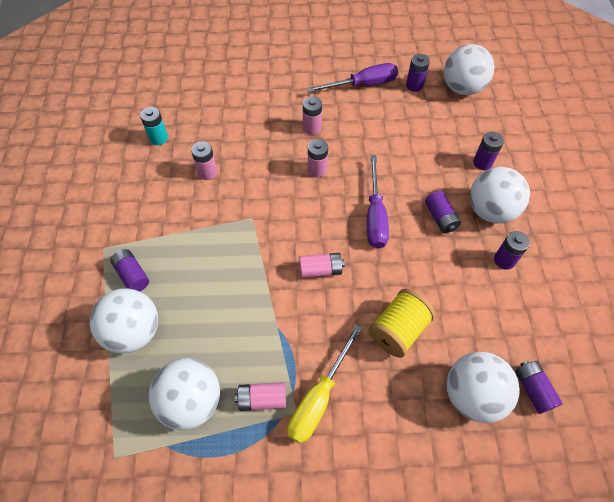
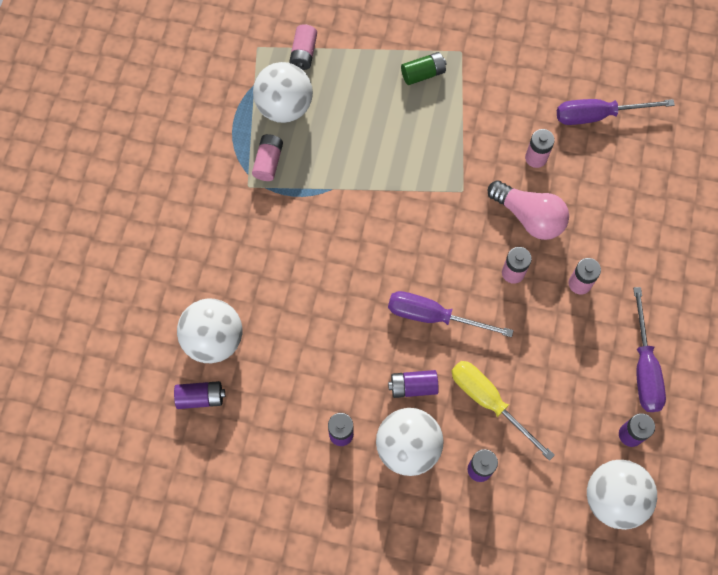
camera: 105 degrees right, 10 degrees up
white ball [90,288,158,354] -> none
purple battery [110,249,149,291] -> green battery [401,52,446,85]
turquoise battery [140,107,168,145] -> purple screwdriver [557,99,675,125]
yellow screwdriver [287,325,362,444] -> yellow screwdriver moved to [451,361,555,461]
pink battery [299,253,345,278] -> pink battery moved to [289,24,317,70]
yellow spool [368,289,436,358] -> none
none -> pink light bulb [488,180,569,240]

